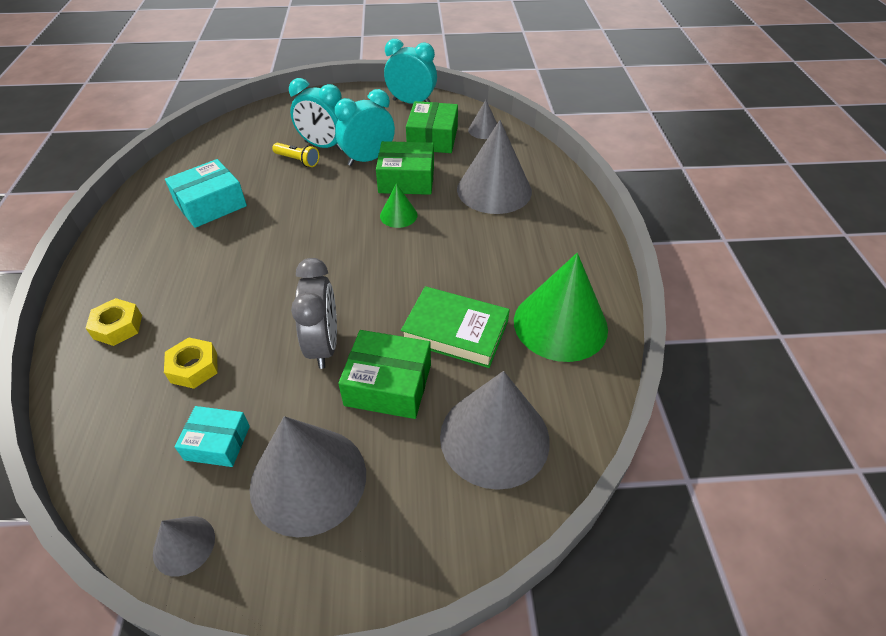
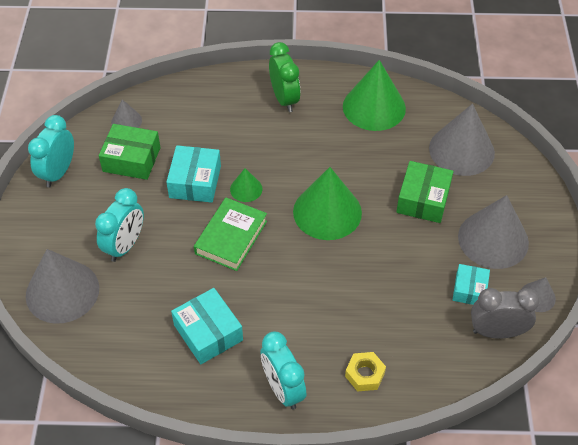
camera: 85 degrees left, 5 degrees up
yellow nut [164,337,218,389] -> none
yellow flashlight [272,143,319,167] -> none
grey clock [291,258,337,369] -> grey clock moved to [471,288,540,339]
turquoise clock [335,89,395,166] -> turquoise clock moved to [260,332,306,410]
green box [376,141,434,195] -> turquoise box [166,145,221,203]
green book [401,286,510,368] -> green book moved to [194,198,267,271]
grey cone [457,120,532,214] -> grey cone moved to [26,249,99,324]
none -> green clock [269,42,300,112]
none -> green cone [293,167,362,240]

